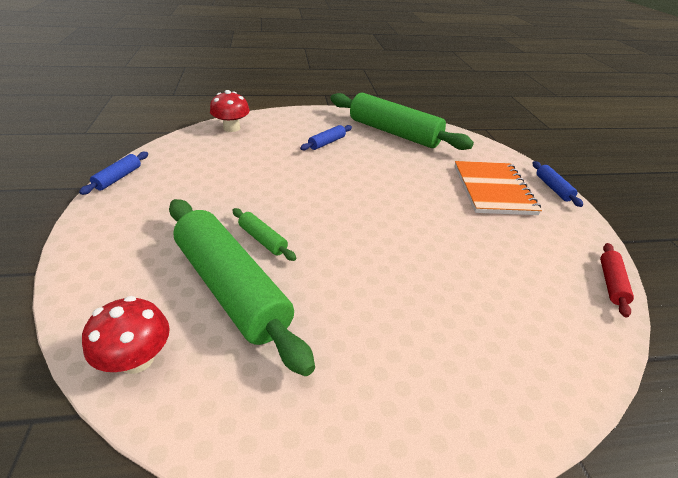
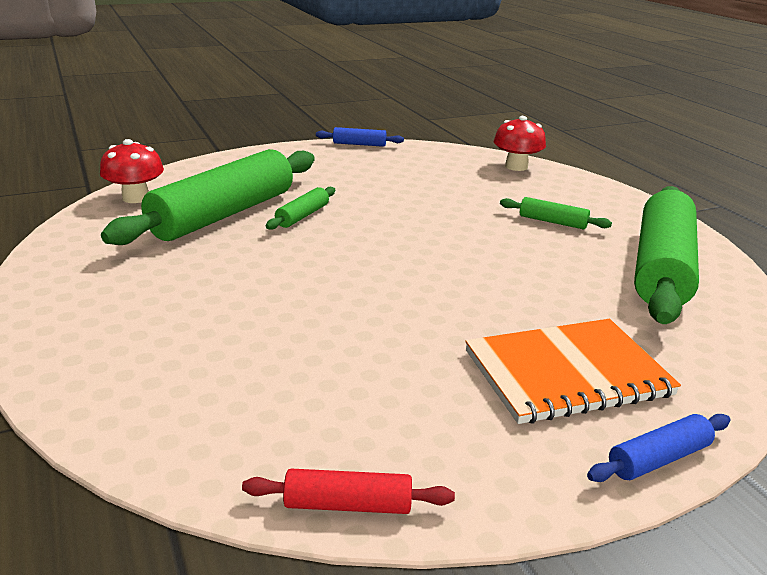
camera: 75 degrees right, 10 degrees down
blue rolling pin [300,125,352,151] -> green rolling pin [500,197,612,230]

